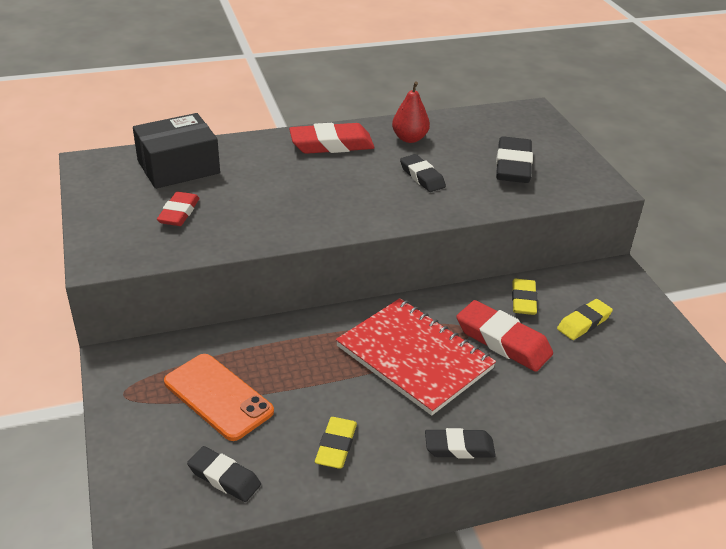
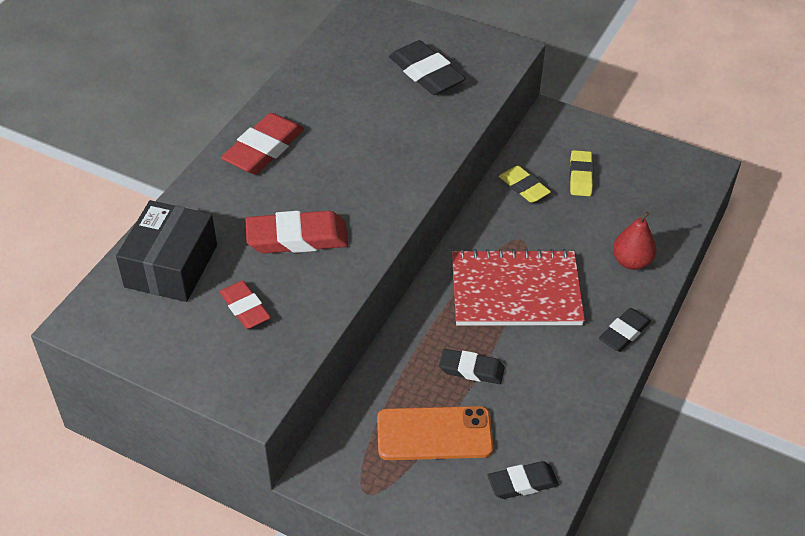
camera: 45 degrees left, 10 degrees up
yellow eraser [315,417,357,469] -> none
red pear [392,82,430,143] -> red pear moved to [613,211,657,270]
black eraser [400,154,446,192] -> black eraser moved to [439,349,505,384]
red eraser [456,300,553,372] -> red eraser moved to [246,211,348,254]

